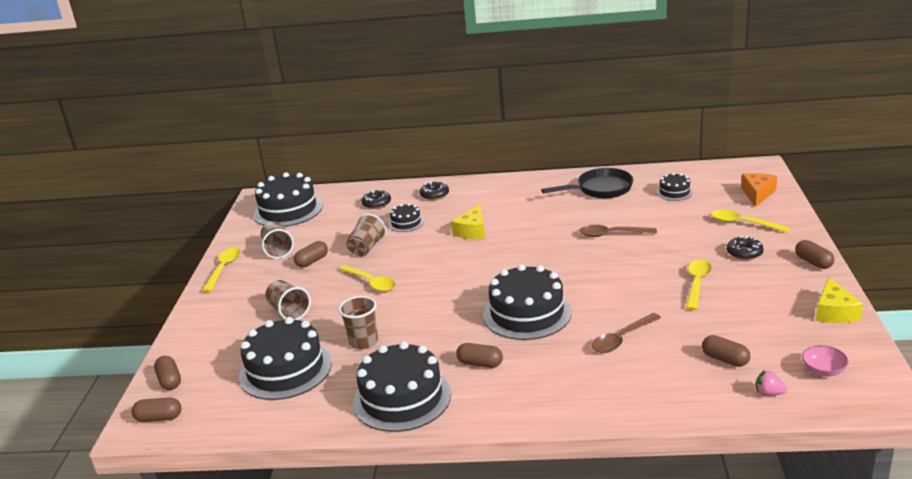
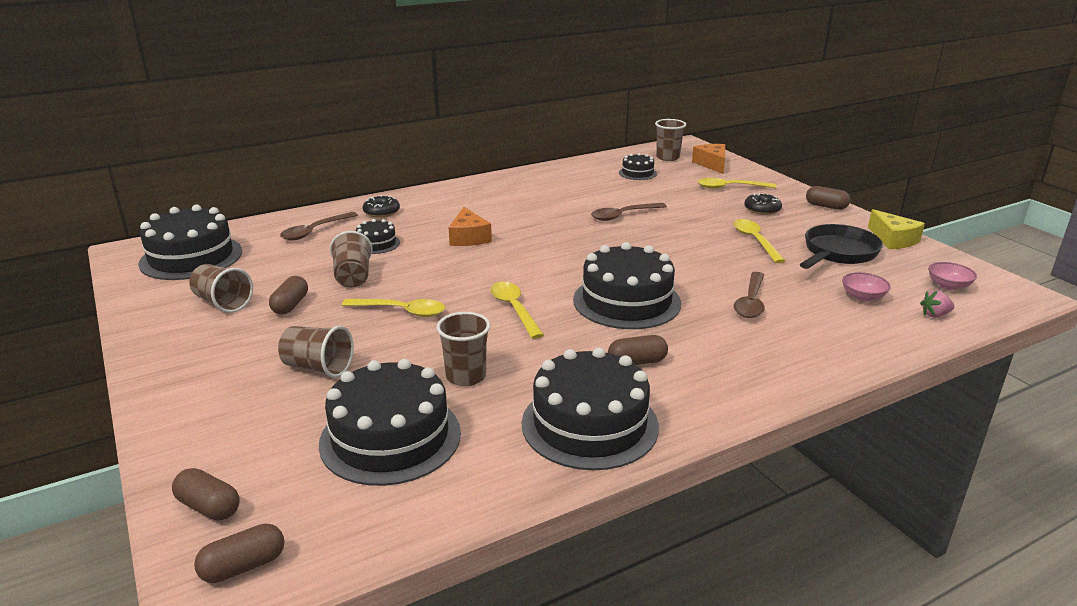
camera: 35 degrees left, 0 degrees up
yellow spoon [202,248,240,292] -> yellow spoon moved to [490,282,544,339]
black donut [361,190,391,209] -> brown spoon [280,212,358,240]
yellow cheese [451,204,485,239] -> orange cheese [449,207,492,246]
black pan [541,168,633,199] -> black pan moved to [800,224,883,269]
brown capsule [702,335,750,367] -> pink bowl [842,272,891,301]
none -> brown cup [655,119,686,161]

